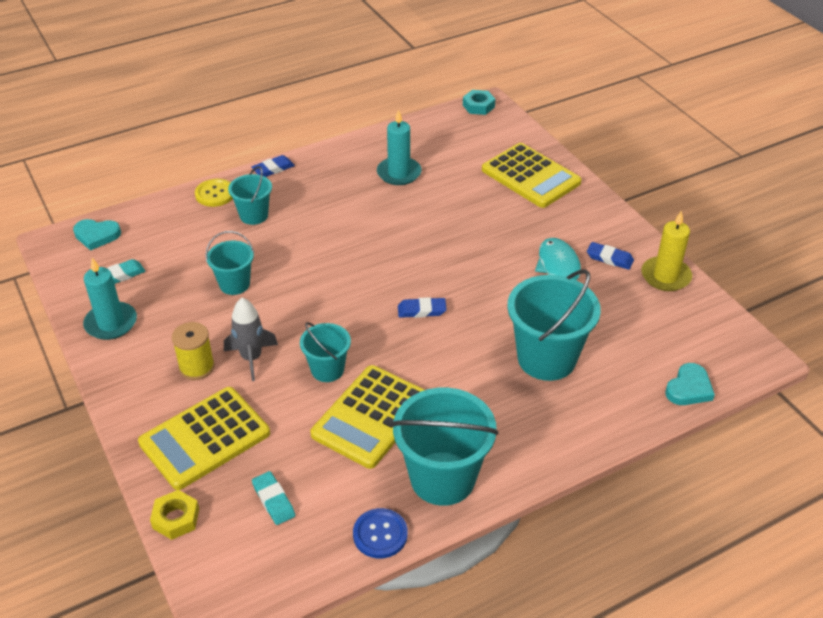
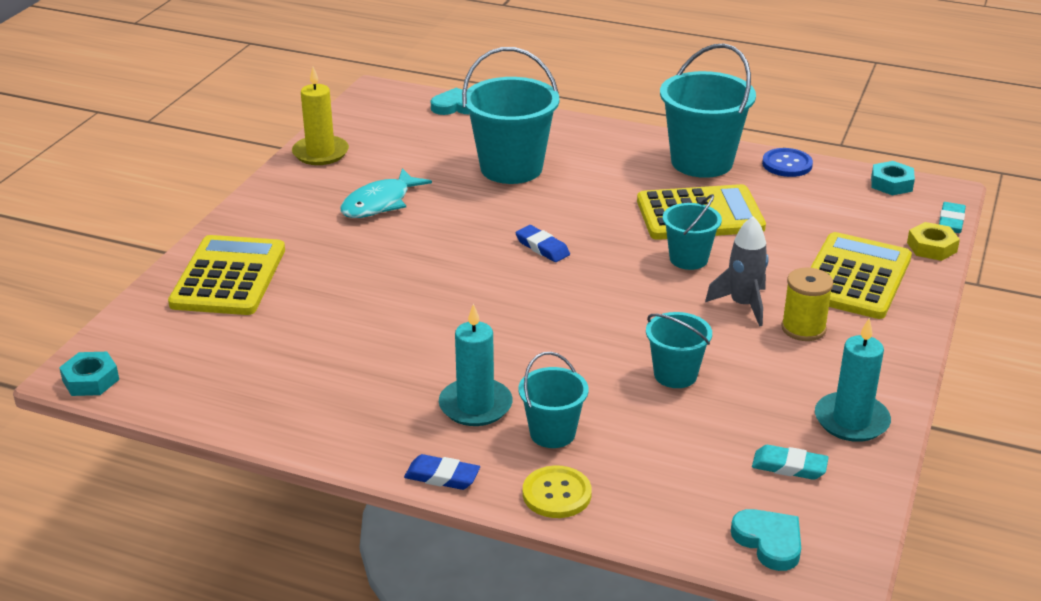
camera: 130 degrees left, 10 degrees down
yellow calculator [138,387,270,490] -> yellow calculator turned 75 degrees counterclockwise [810,232,912,319]
turquoise eraser [252,471,295,525] -> turquoise eraser moved to [939,202,966,233]
turquoise candle [377,109,422,185] -> turquoise candle moved to [439,303,513,426]
blue eraser [587,242,634,270] -> none
none -> turquoise nut [871,161,915,195]

